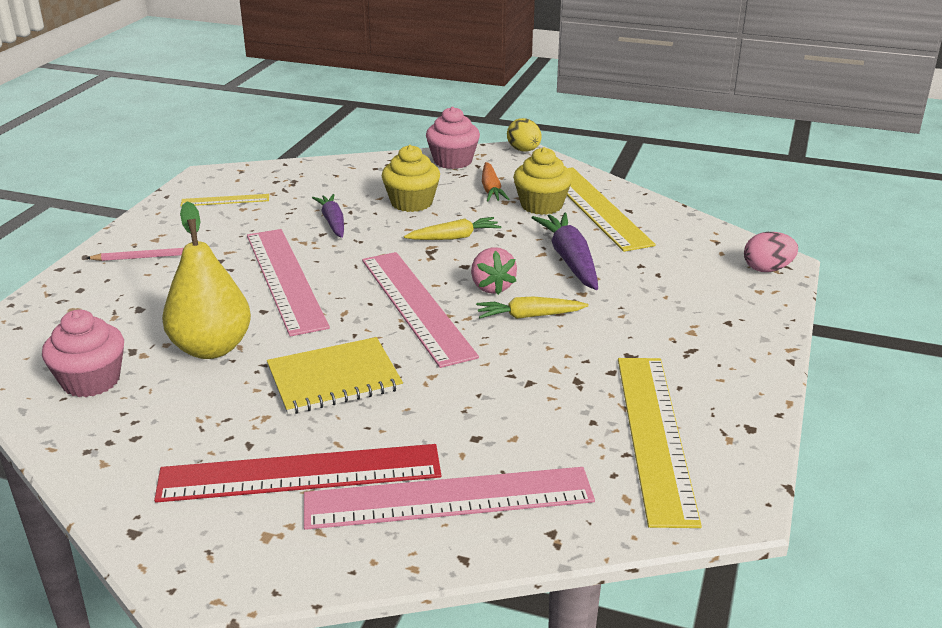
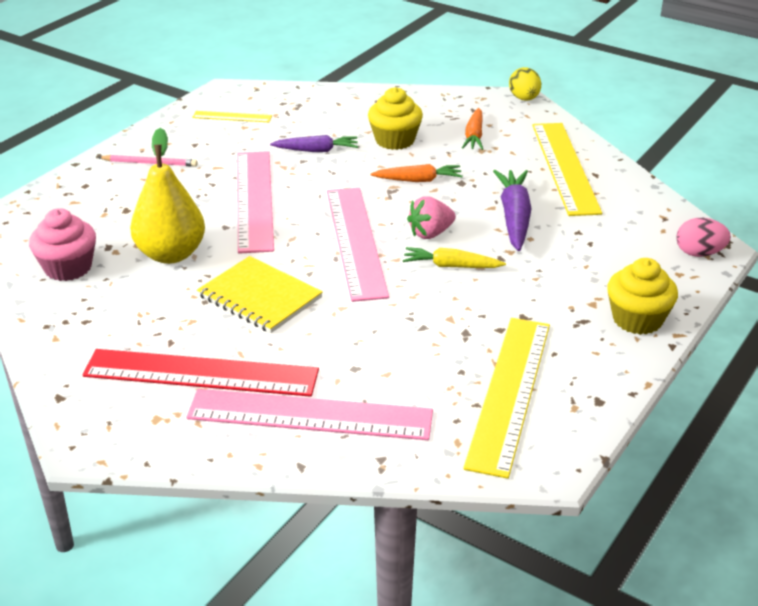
camera: 15 degrees right, 5 degrees up
yellow notebook [267,337,403,415] -> yellow notebook turned 45 degrees clockwise [197,256,323,333]
purple carrot [312,194,344,238] -> purple carrot turned 90 degrees clockwise [270,135,358,152]
yellow carrot [404,217,501,240] -> orange carrot [370,164,463,182]
pink cupcake [426,107,480,169] -> none
pink strawberry [471,247,517,295] -> pink strawberry turned 60 degrees clockwise [407,196,456,239]
yellow cupcake [513,147,572,215] -> yellow cupcake moved to [607,258,678,335]

